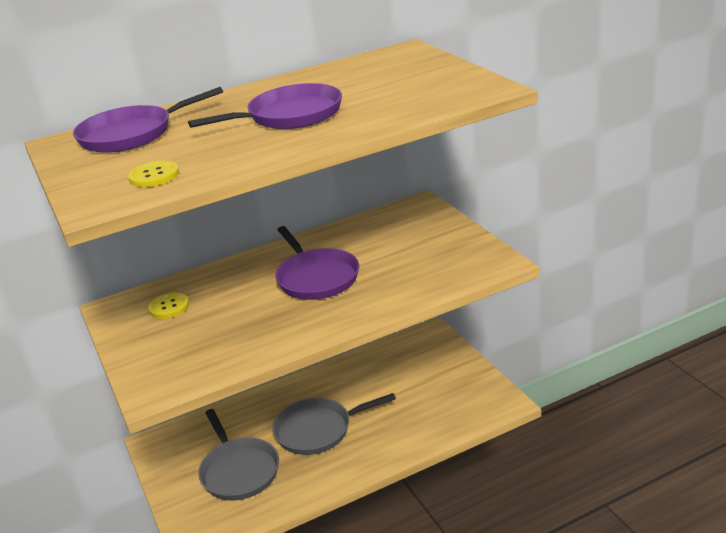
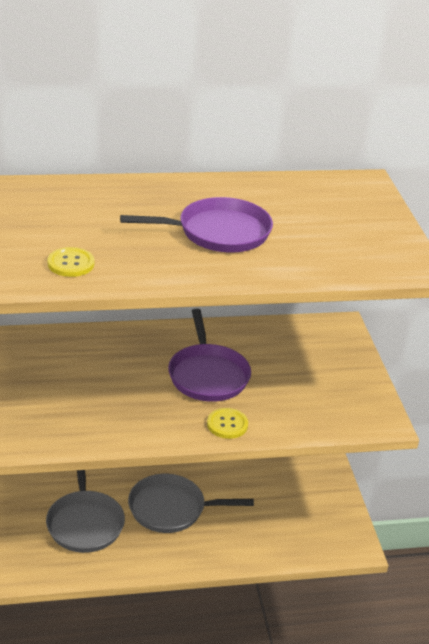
camera: 10 degrees right, 5 degrees up
purple pan [73,87,223,153] -> none
yellow button [148,293,189,319] -> yellow button moved to [207,408,248,439]

